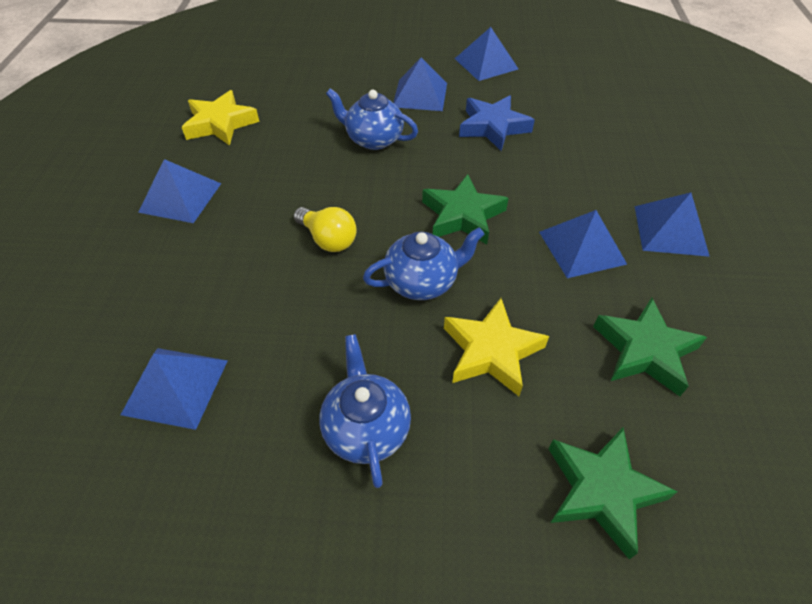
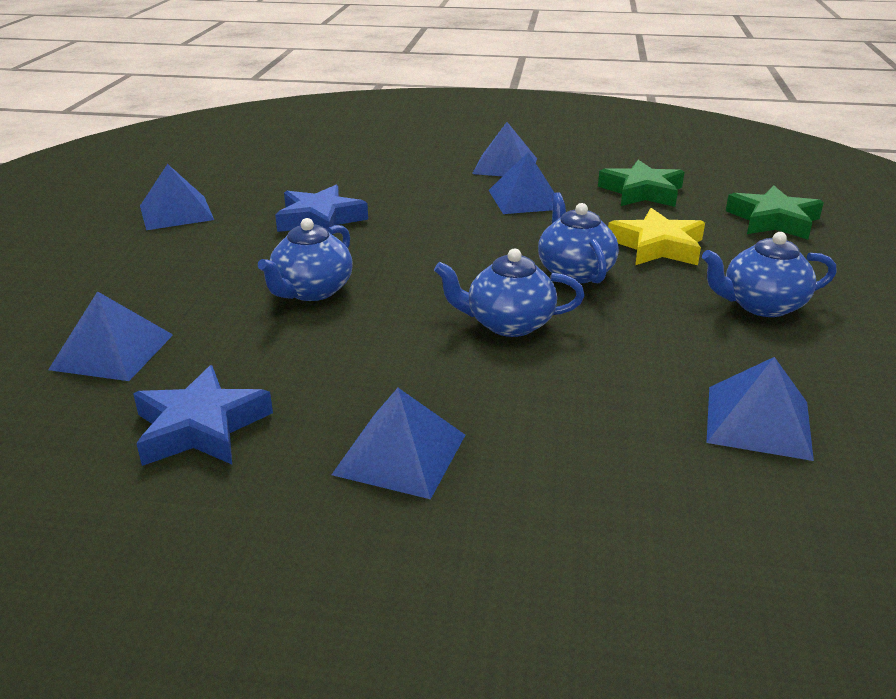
camera: 85 degrees left, 20 degrees down
yellow star [182,90,259,146] -> blue star [133,365,273,466]
yellow light bulb [294,207,357,252] -> blue teapot [434,249,585,337]
blue pyramid [393,58,447,111] -> blue pyramid moved to [48,291,173,381]
green star [422,174,509,244] -> none

